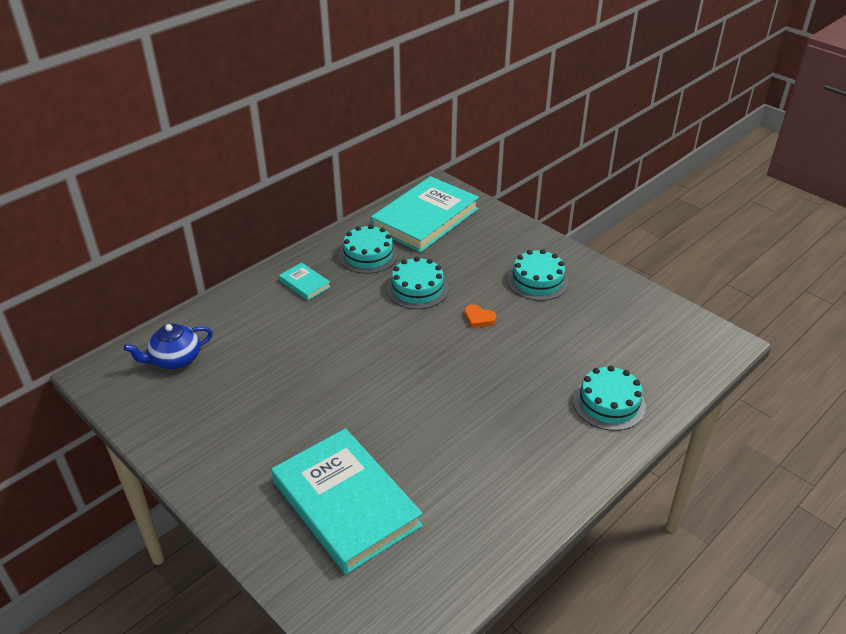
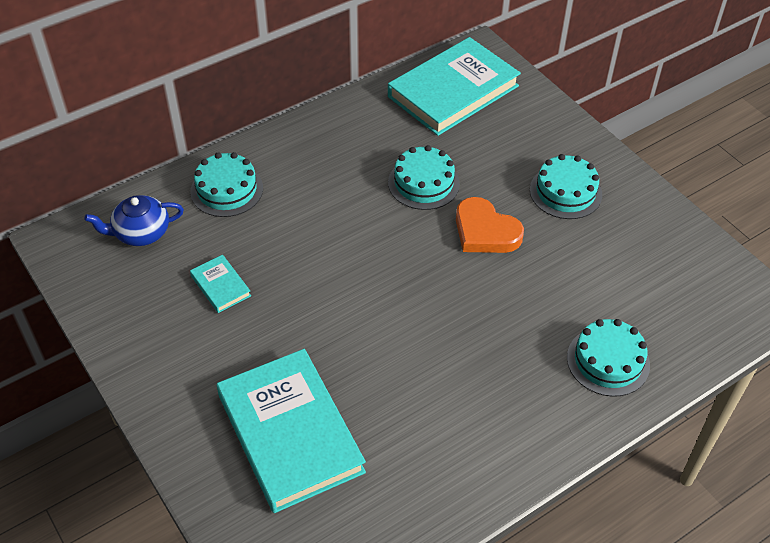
camera: 10 degrees right, 10 degrees up
turquoise book [279,263,331,300] -> turquoise book moved to [190,255,251,313]
turquoise cake [339,225,398,274] -> turquoise cake moved to [190,152,263,217]
orange heart [464,304,497,328] -> orange heart [456,197,524,253], size x1.91

